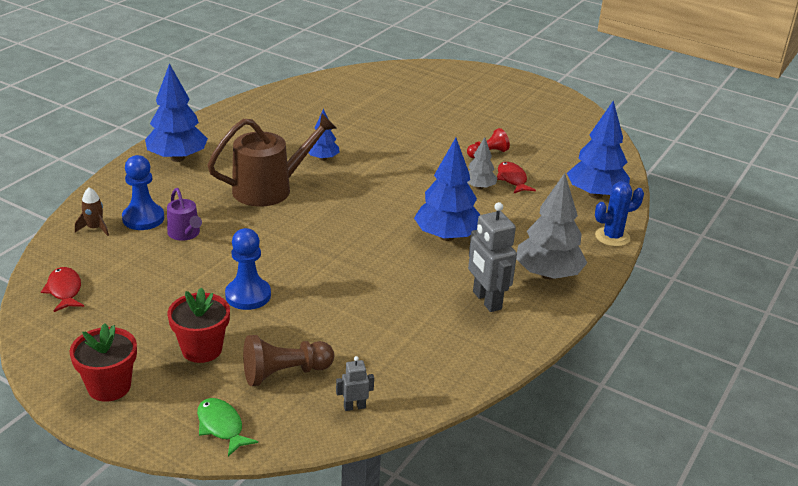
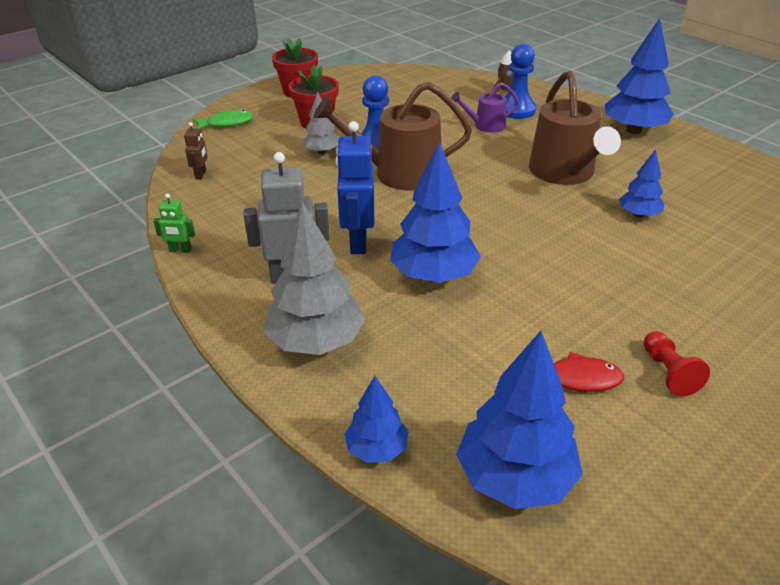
camera: 110 degrees right, 5 degrees up
red fish [41,267,84,312] -> none
brown pawn [243,335,334,386] -> none
grey robot [336,356,374,411] -> brown robot [184,122,208,179]
grey tree [467,137,497,190] -> grey tree moved to [302,91,339,154]
blue cactus [595,181,644,247] -> blue tree [344,376,408,463]
none -> green robot [153,194,195,253]
none -> brown watering can [313,82,472,191]
none -> blue robot [336,121,374,254]

